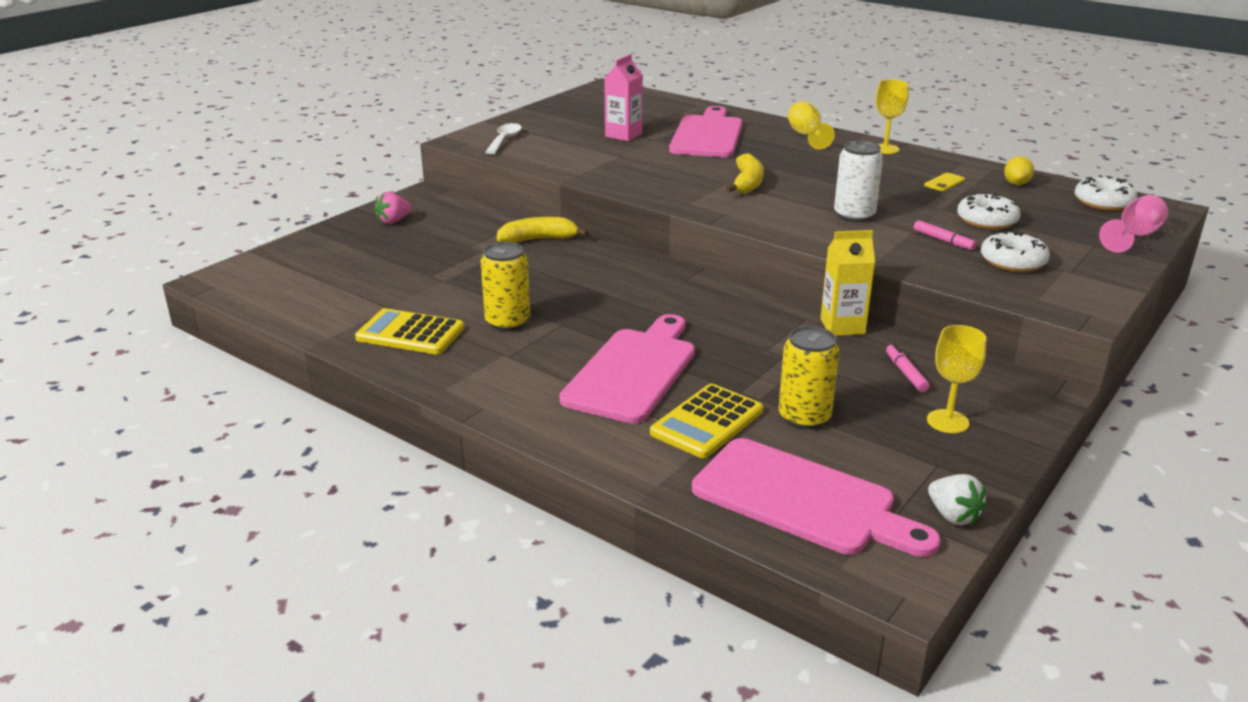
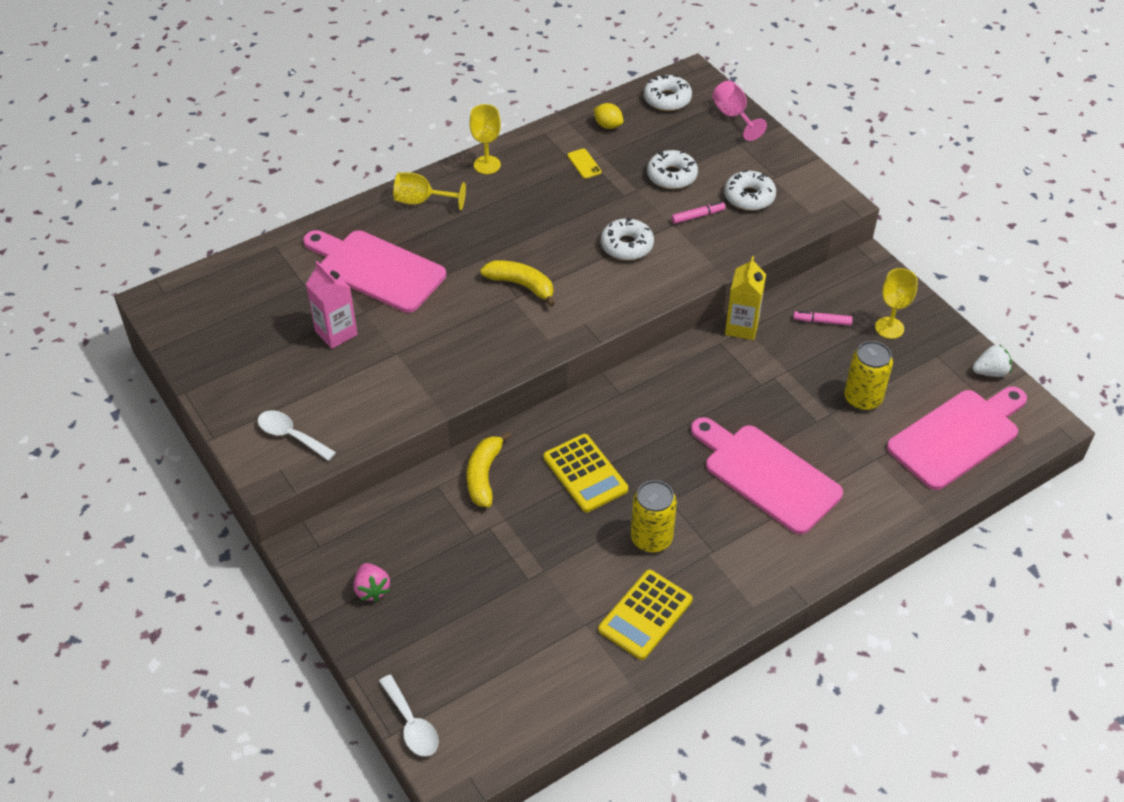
camera: 70 degrees left, 20 degrees up
yellow calculator [650,384,763,458] -> yellow calculator moved to [543,434,628,512]
white can [834,140,883,222] -> white donut [601,217,654,260]
none -> white spoon [379,675,439,756]

